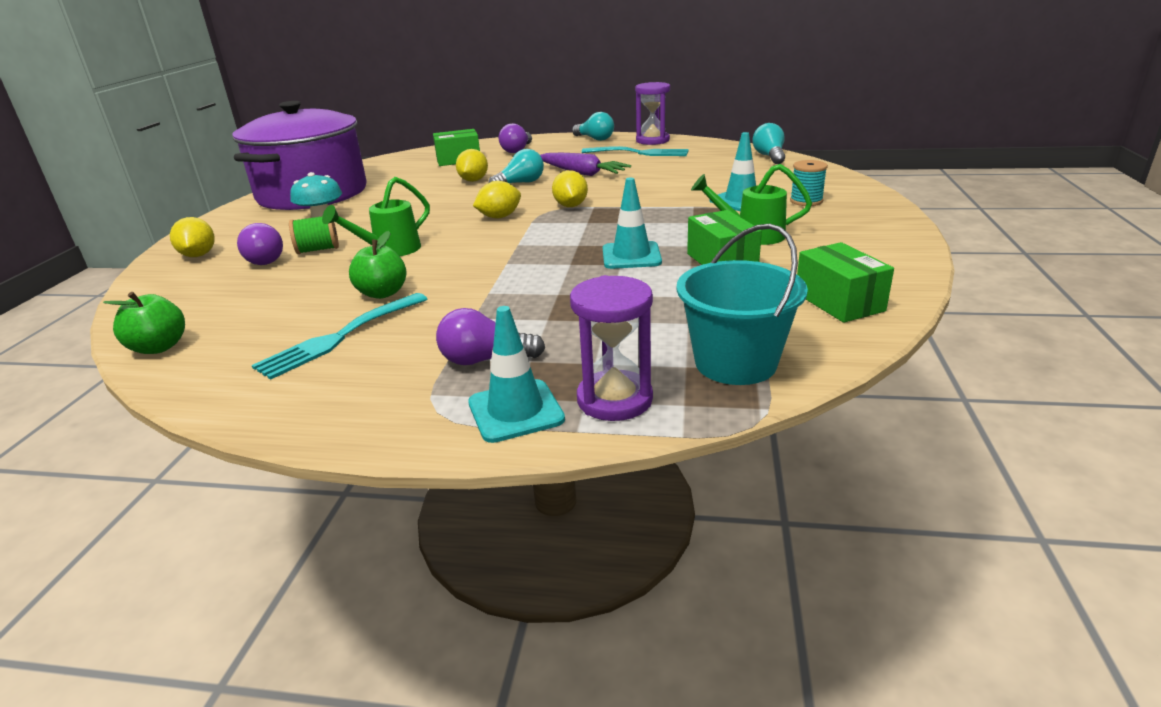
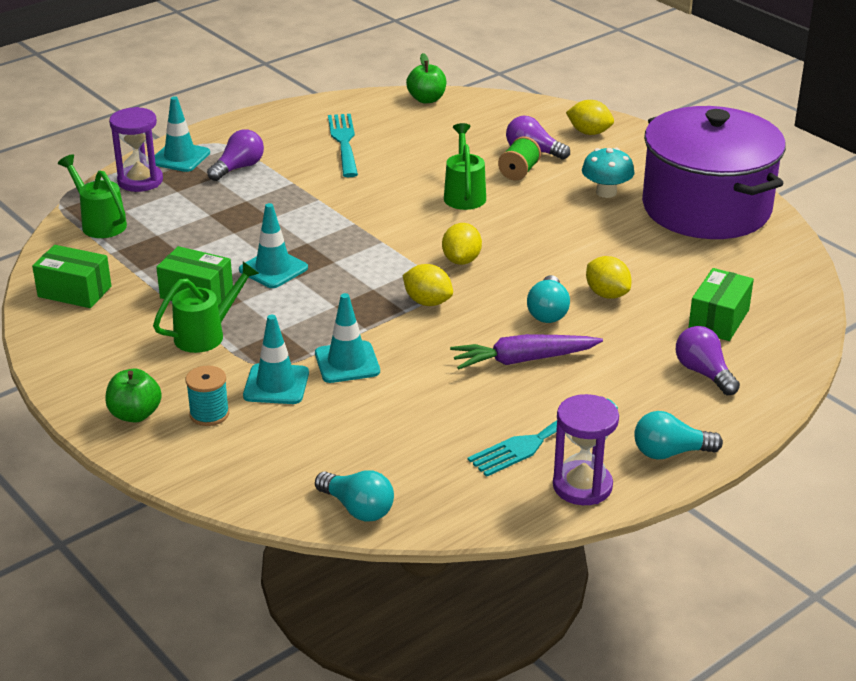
camera: 130 degrees right, 5 degrees up
green apple [349,231,406,299] -> green apple moved to [105,368,162,423]
turquoise bucket [677,224,808,385] -> green watering can [58,154,127,238]
none -> turquoise traffic cone [315,293,380,383]

